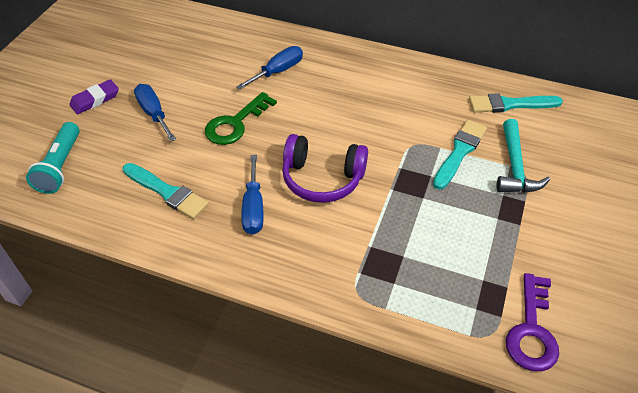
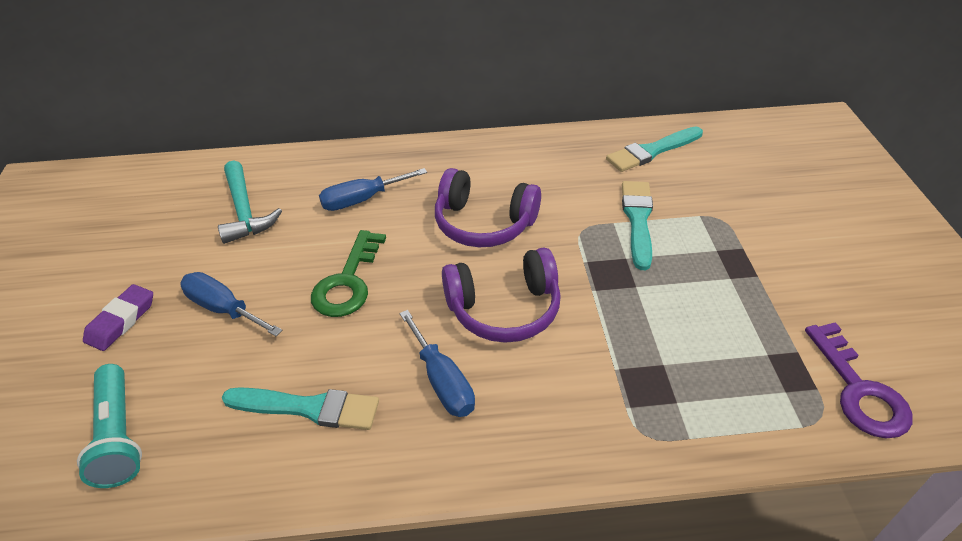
camera: 25 degrees left, 5 degrees down
blue screwdriver [236,46,303,90] -> blue screwdriver turned 135 degrees counterclockwise [319,168,427,211]
turquoise hammer [497,119,550,193] -> turquoise hammer moved to [218,161,282,244]
none -> purple headphones [435,168,541,247]

